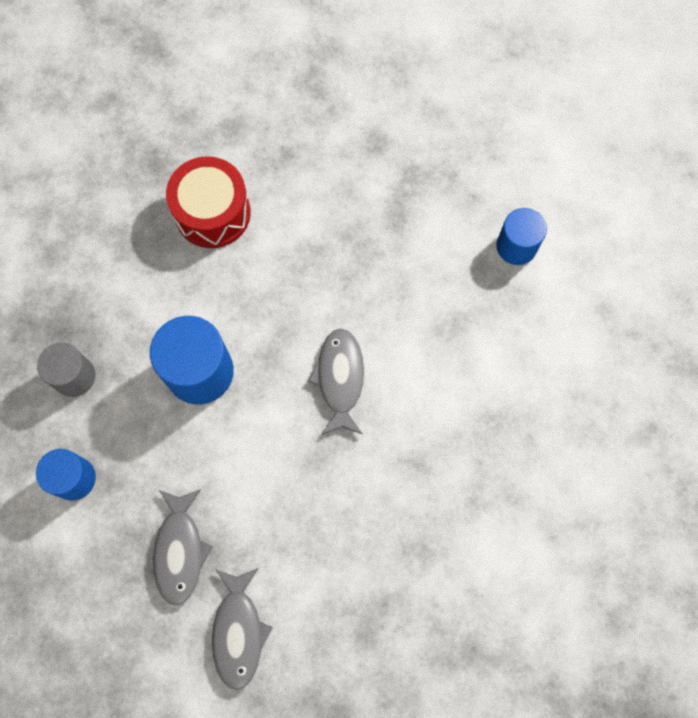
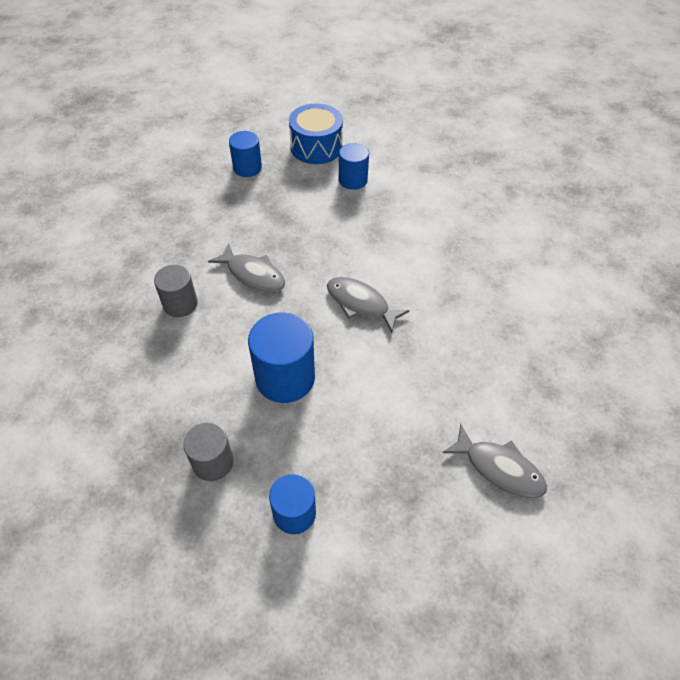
camera: 55 degrees left, 20 degrees down
grey fish [153,489,213,606] -> grey fish moved to [208,243,285,293]
red drum [166,156,251,248] -> grey cylinder [154,265,198,317]
none -> blue cylinder [229,131,262,177]
none -> blue drum [289,103,343,164]

